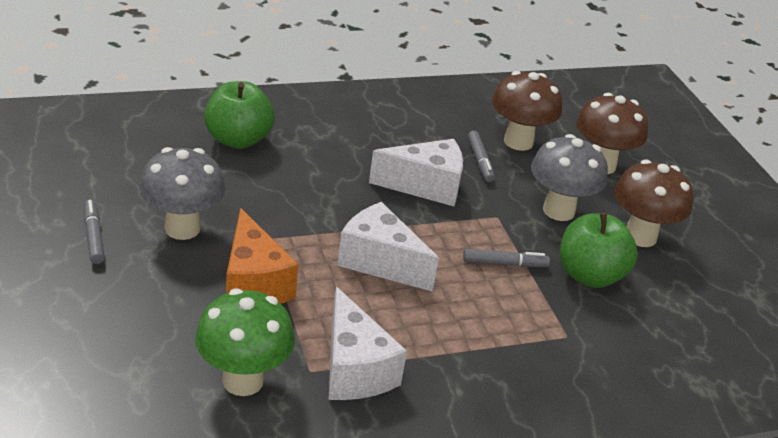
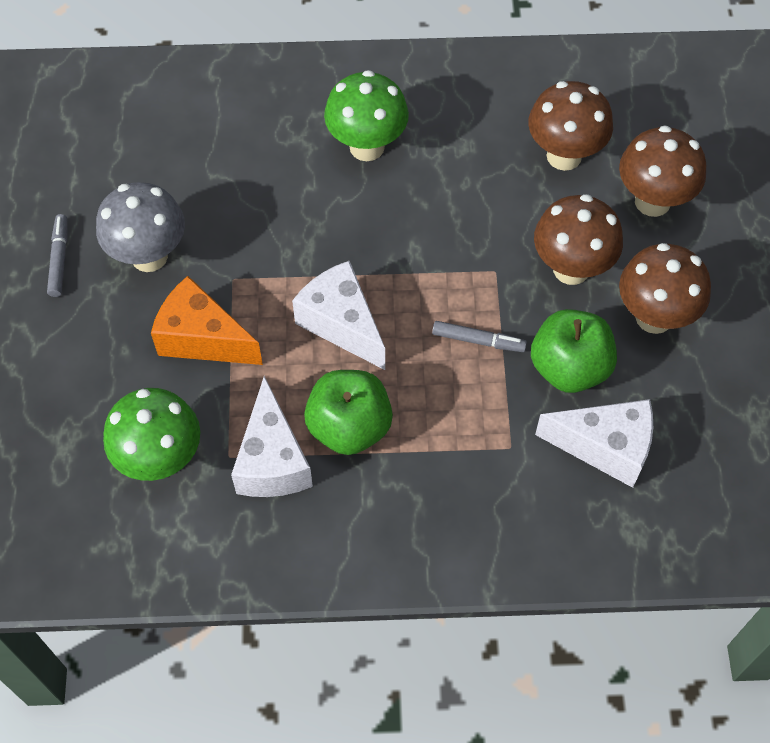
camera: 20 degrees right, 25 degrees up
green apple [204,81,275,149] -> green apple moved to [304,370,393,455]
orange cheese [226,208,298,304] -> orange cheese turned 120 degrees clockwise [151,276,263,365]
white cheese [369,139,463,206] -> white cheese moved to [535,399,653,488]
grey marker [468,131,495,182] -> none
grey mushroom [531,134,608,221] -> brown mushroom [534,194,623,285]
none -> green mushroom [324,70,409,161]

